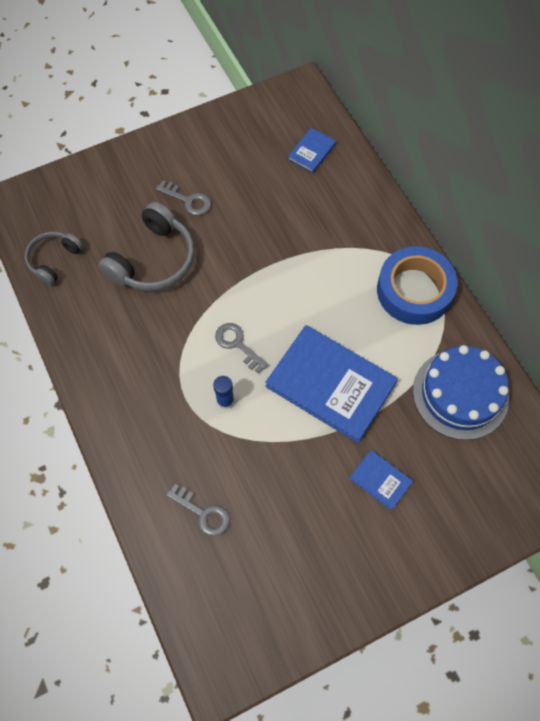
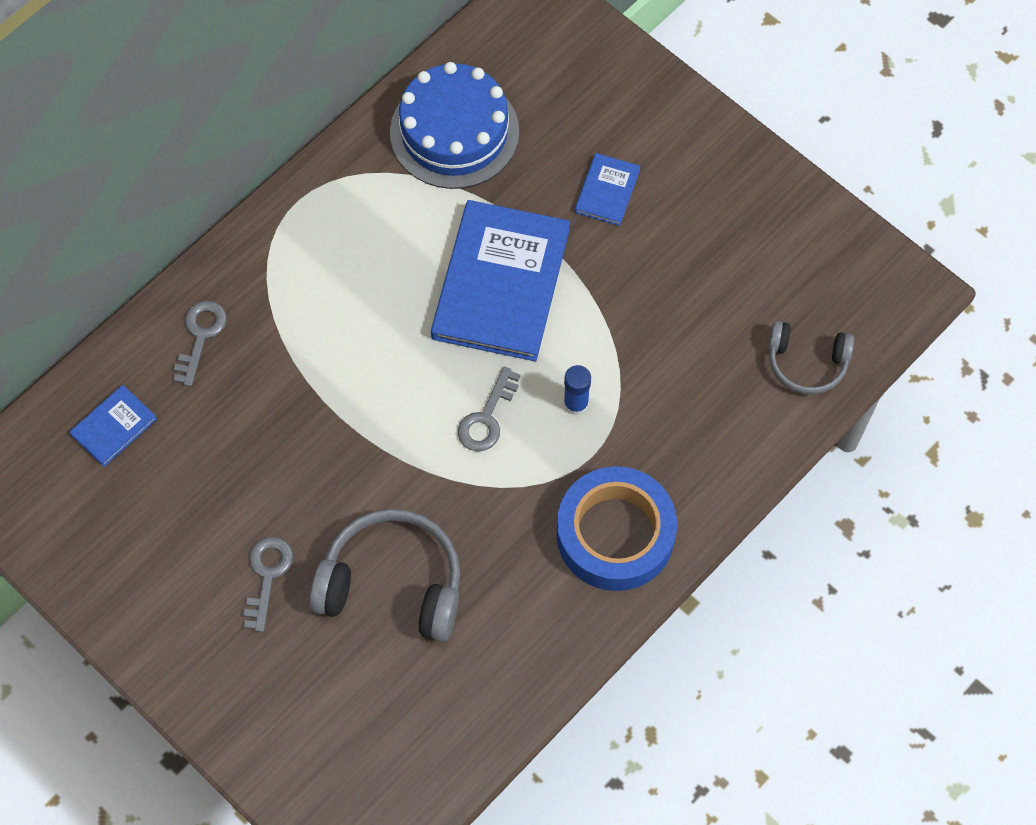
camera: 110 degrees left, 0 degrees up
grey headphones [25,232,83,286] -> grey headphones moved to [768,321,855,395]
grey key [166,484,230,537] -> grey key moved to [173,301,227,387]
blue book [288,128,336,173] -> blue book turned 60 degrees counterclockwise [70,385,157,467]
blue tape [377,246,458,325] -> blue tape moved to [557,466,677,591]

